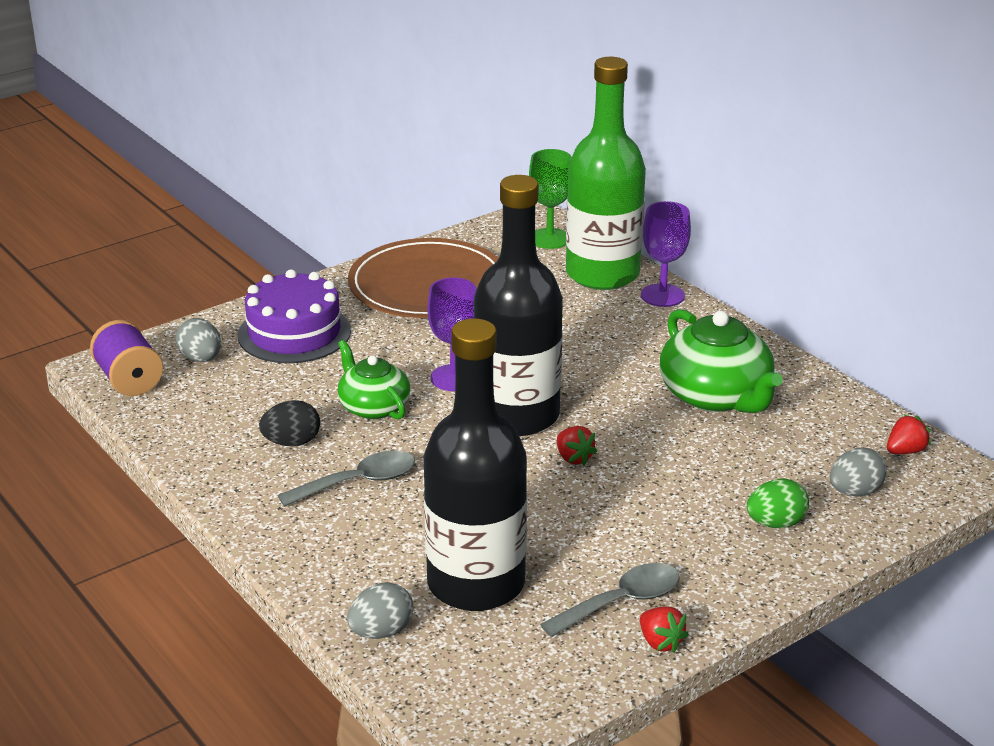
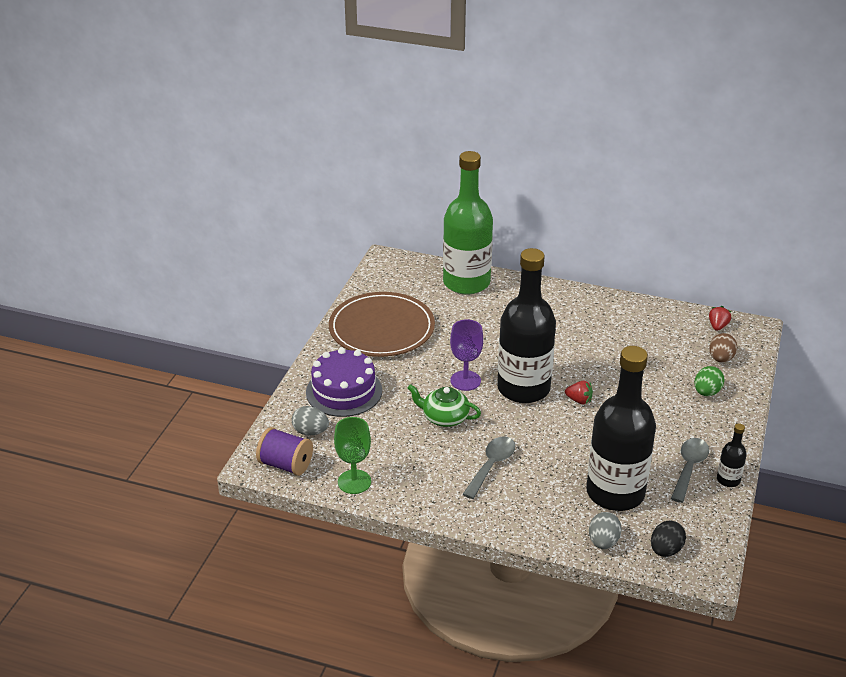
camera: 35 degrees left, 5 degrees up
black egg [259,400,320,446] -> black egg moved to [651,521,686,557]
green goblet [529,149,572,249] -> green goblet moved to [334,417,371,494]
red strawberry [640,606,689,653] -> black bottle [717,423,747,487]
purple goblet [641,201,691,307] -> none
green teapot [660,309,782,413] -> none
grey egg [830,448,887,497] -> brown egg [709,333,737,363]

